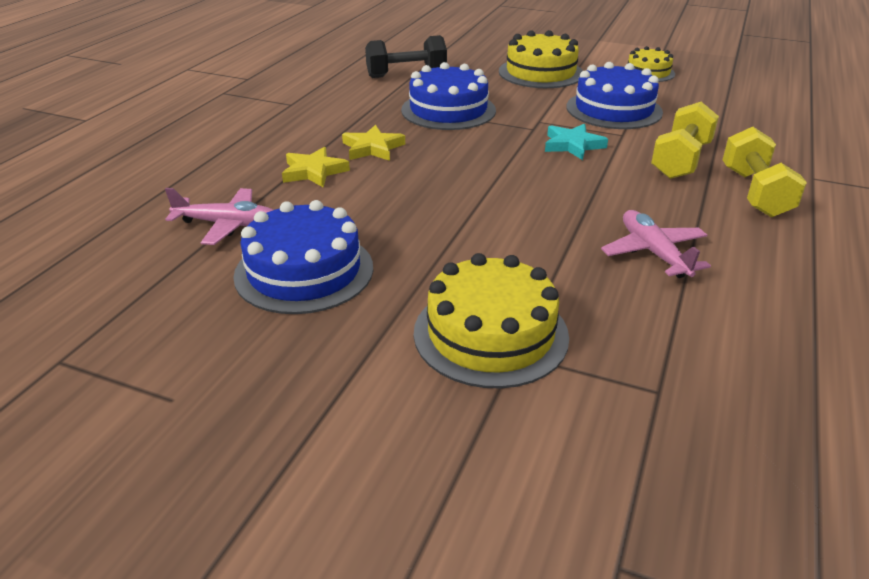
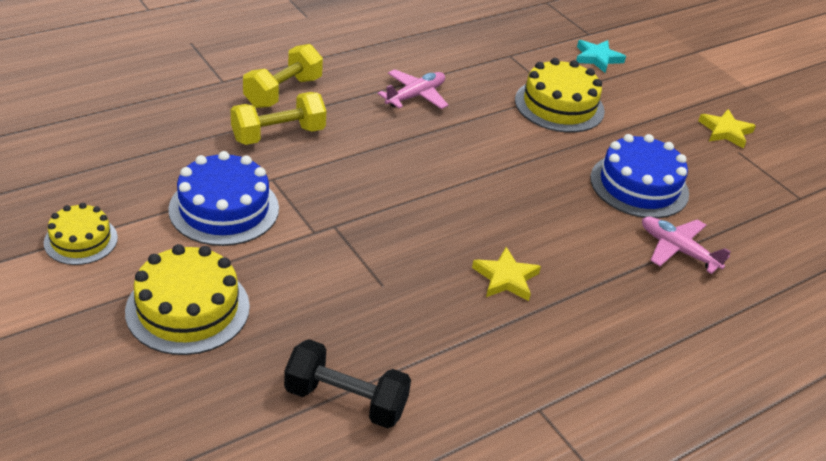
camera: 150 degrees left, 5 degrees up
yellow star [282,147,350,187] -> yellow star moved to [698,109,756,149]
blue cake [401,62,496,130] -> none
turquoise star [545,124,608,160] -> turquoise star moved to [576,40,626,73]
pink plane [601,210,711,278] -> pink plane turned 150 degrees counterclockwise [378,69,448,109]

